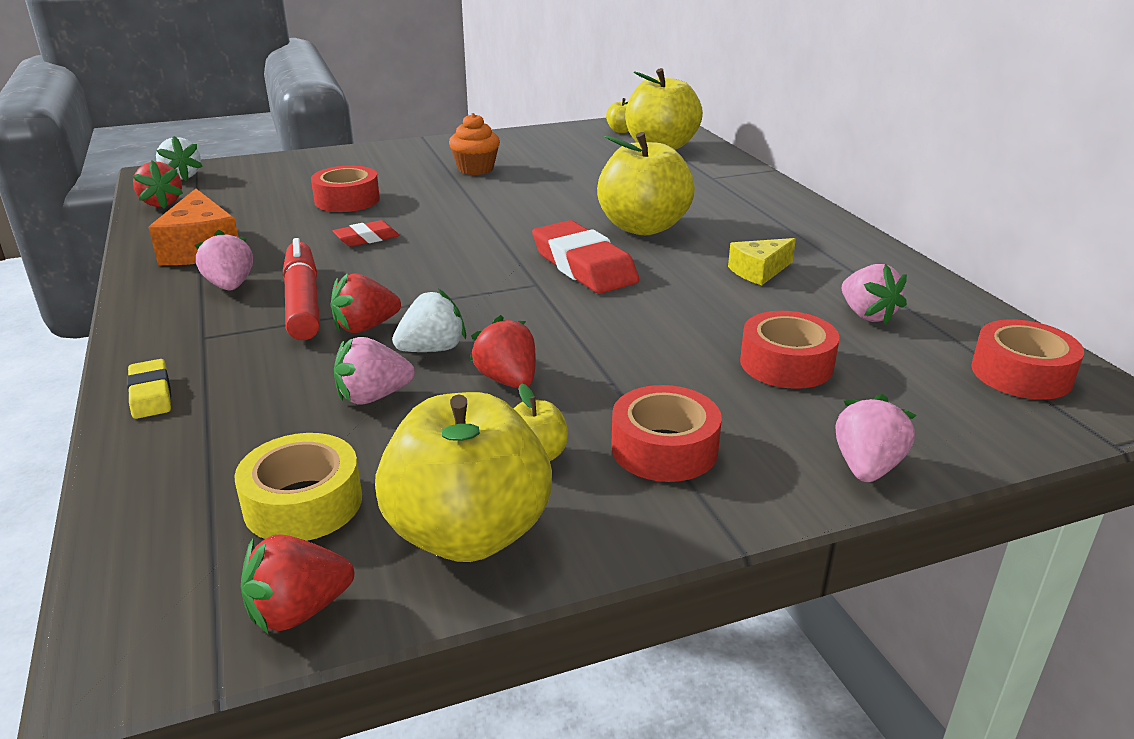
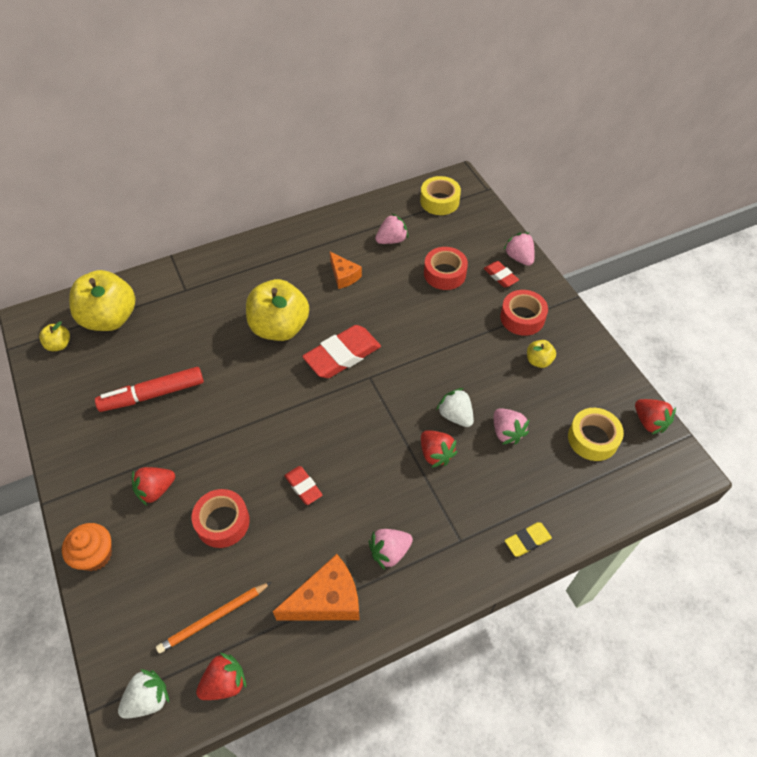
camera: 95 degrees left, 25 degrees up
red marker [283,238,320,340] -> red marker moved to [95,367,204,412]
yellow apple [375,392,552,562] -> none
orange cupcake [449,113,500,175] -> orange cupcake moved to [62,523,112,571]
red strawberry [469,315,536,388] -> red strawberry moved to [132,467,175,506]
yellow cheese [728,238,796,285] -> orange cheese [330,252,362,289]
pink strawberry [835,394,917,482] -> pink strawberry turned 45 degrees clockwise [503,232,535,266]
red tape [971,319,1084,400] -> yellow tape [420,176,461,215]
none -> orange pencil [156,582,271,654]
none -> red eraser [484,261,519,287]

